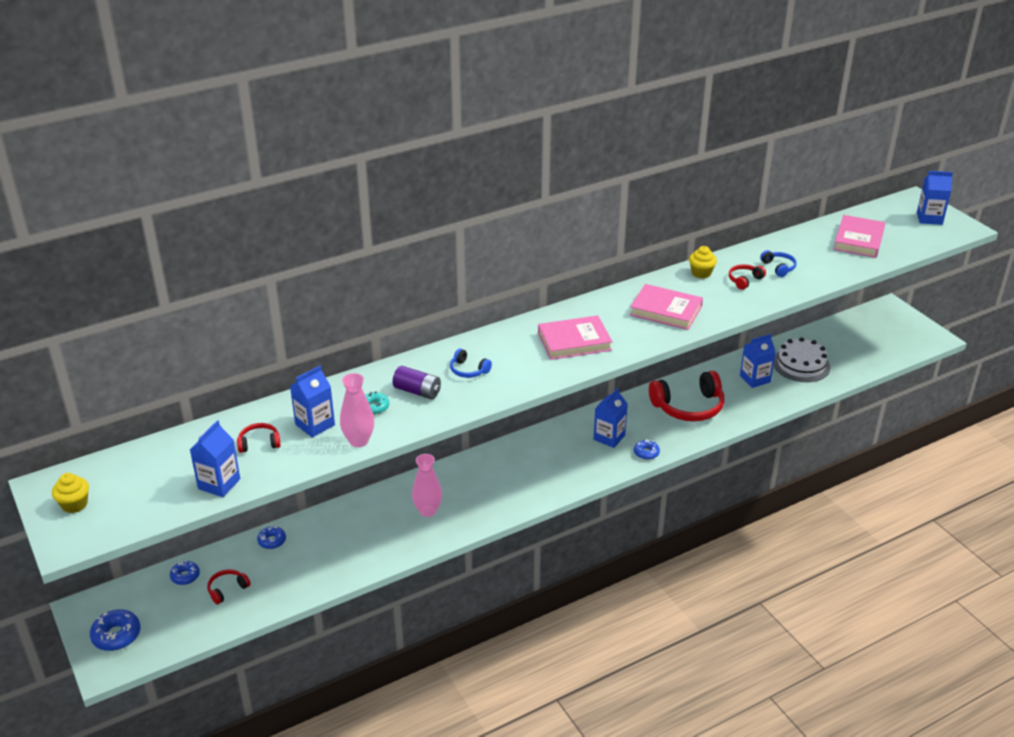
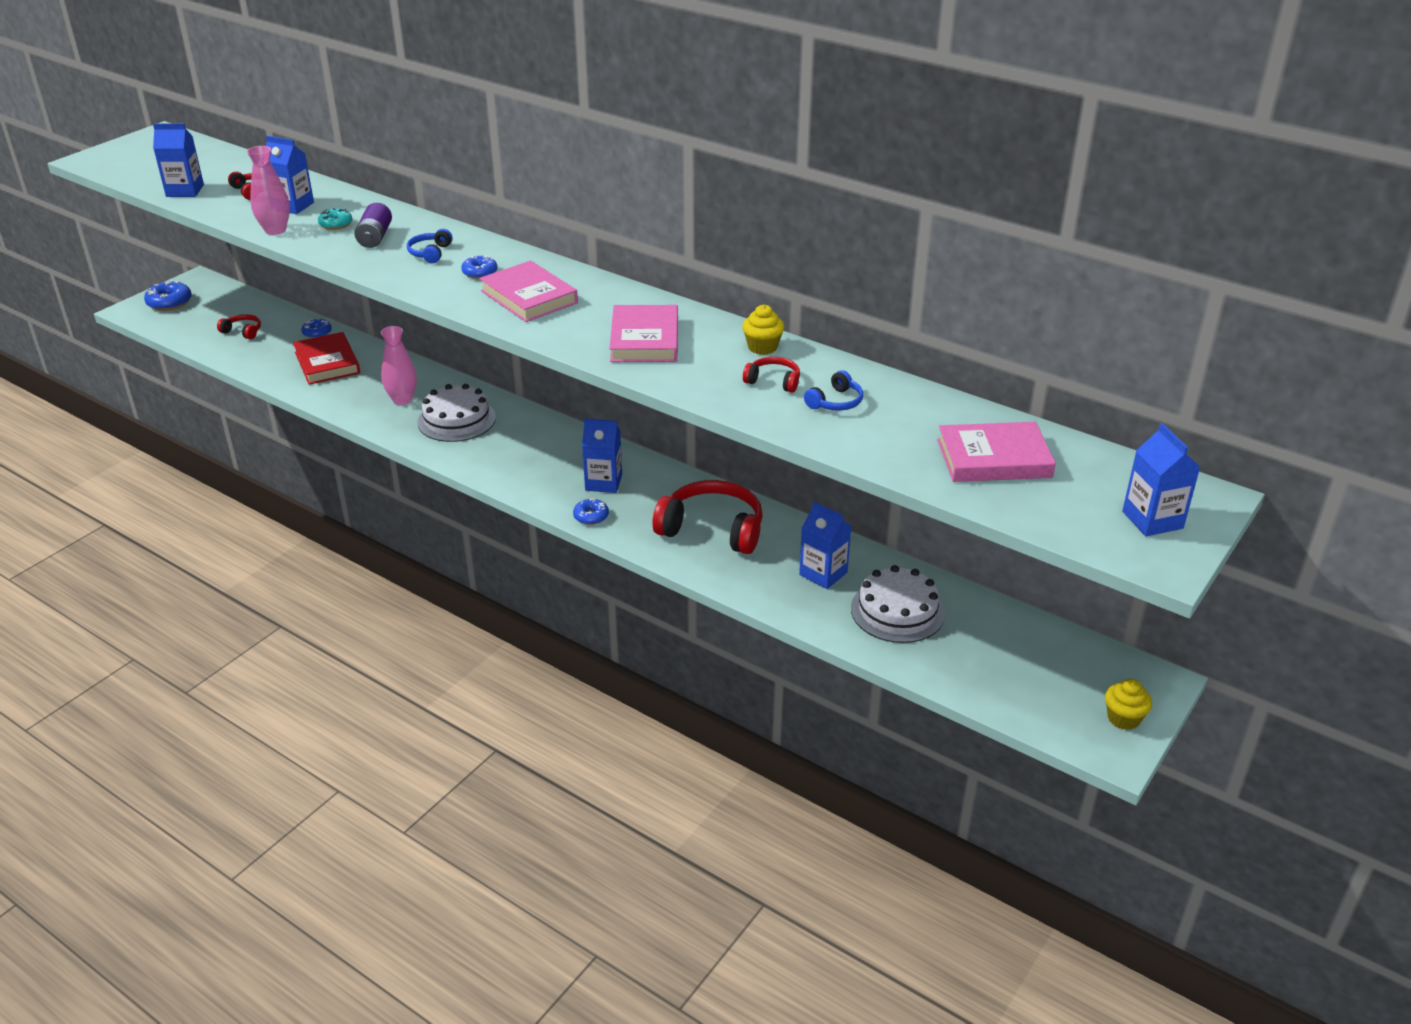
camera: 65 degrees right, 0 degrees up
yellow cupcake [52,473,89,513] -> yellow cupcake moved to [1105,679,1152,730]
blue donut [170,560,200,585] -> blue donut moved to [461,255,498,279]
red headphones [649,371,724,421] -> red headphones turned 150 degrees clockwise [653,480,763,554]
none -> red book [293,332,360,385]
none -> white cake [418,384,496,442]

